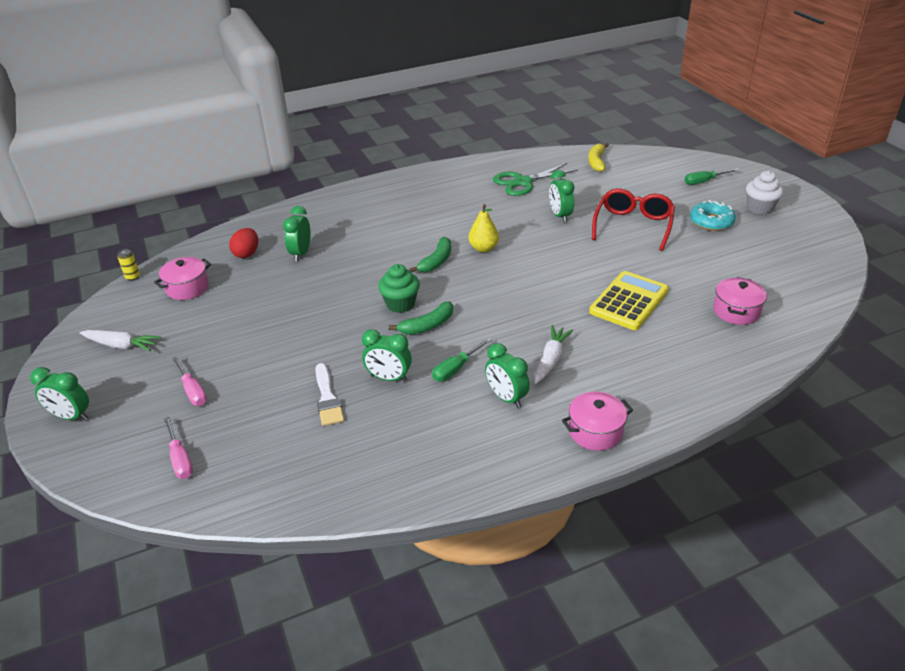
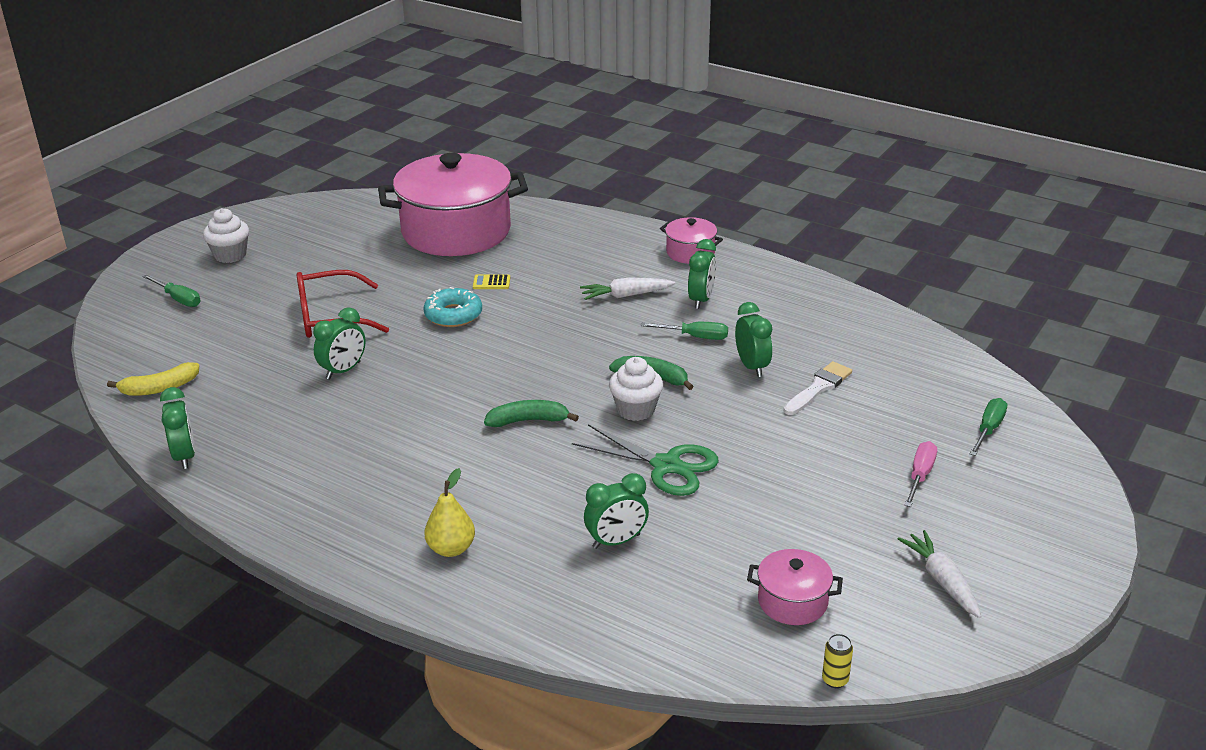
camera: 125 degrees left, 5 degrees down
green clock [30,367,89,421] -> green clock moved to [160,387,195,469]
pink screwdriver [164,417,193,479] -> green screwdriver [970,398,1007,456]
red egg [229,228,258,258] -> none
green cupcake [378,264,420,313] -> white cupcake [609,357,663,421]
yellow pear [468,204,499,252] -> yellow pear moved to [424,468,475,557]
green scissors [493,163,578,196] -> green scissors moved to [572,424,718,496]
yellow calculator [589,271,669,330] -> yellow calculator [473,274,510,289], size x0.41
turquoise donut [690,200,736,231] -> turquoise donut moved to [424,287,482,327]
pink pot [713,277,767,325] -> pink pot [378,153,528,256], size x2.31

